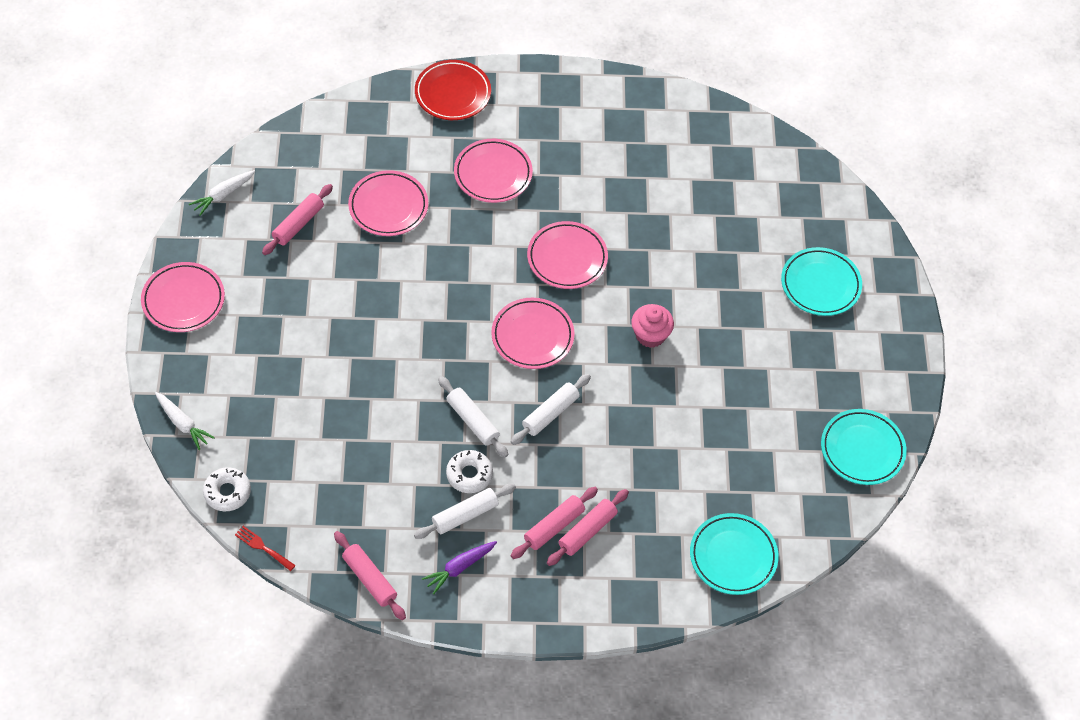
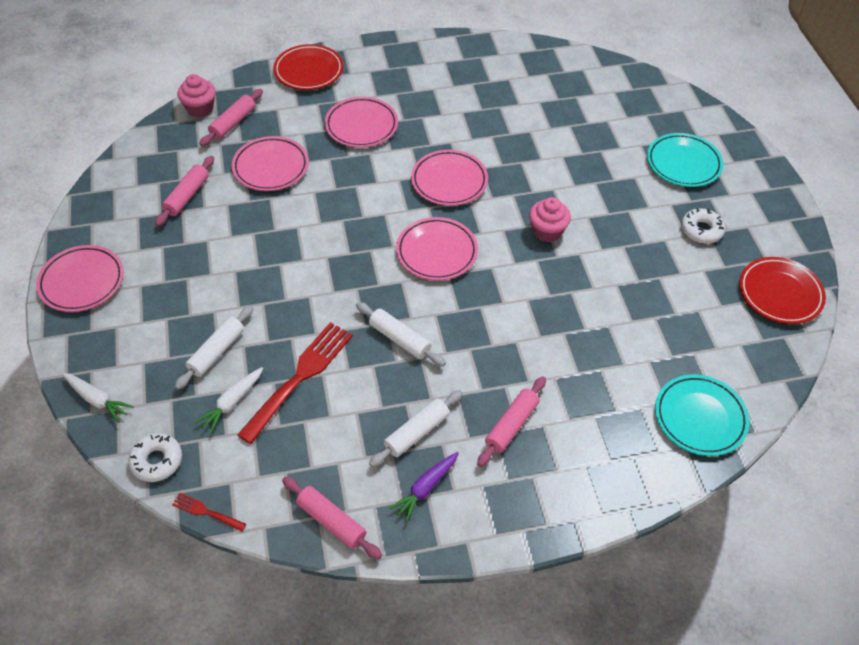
camera: 10 degrees left, 5 degrees down
white carrot [189,170,255,216] -> white carrot moved to [195,367,263,434]
white donut [446,450,493,493] -> white donut moved to [681,208,725,244]
white rolling pin [511,374,591,445] -> white rolling pin moved to [175,305,254,390]
pink rolling pin [547,489,629,566] -> pink rolling pin moved to [199,89,263,146]
turquoise plate [821,409,907,485] -> red plate [739,257,826,324]
none -> pink cupcake [178,74,216,118]
none -> red fork [238,322,353,444]

